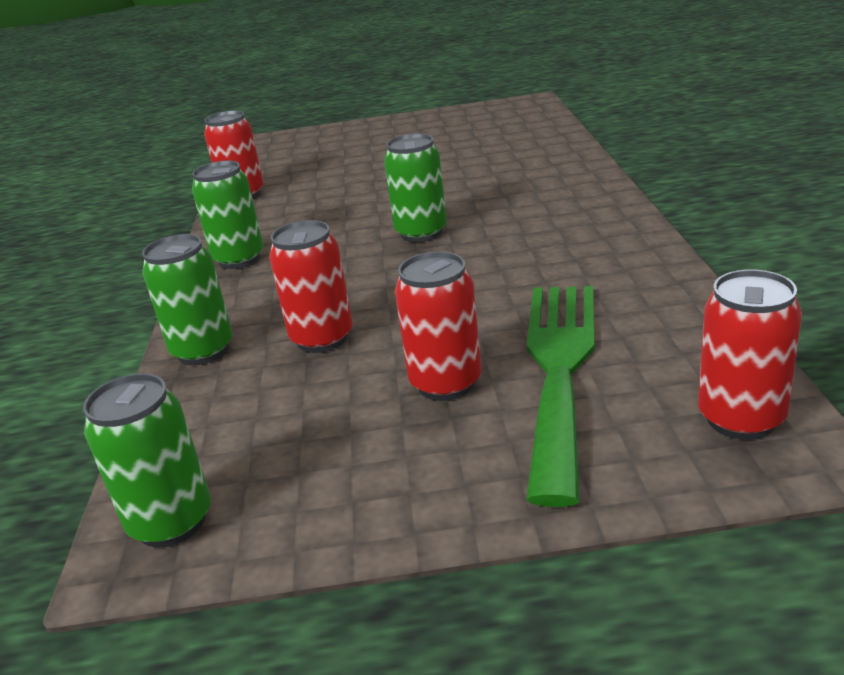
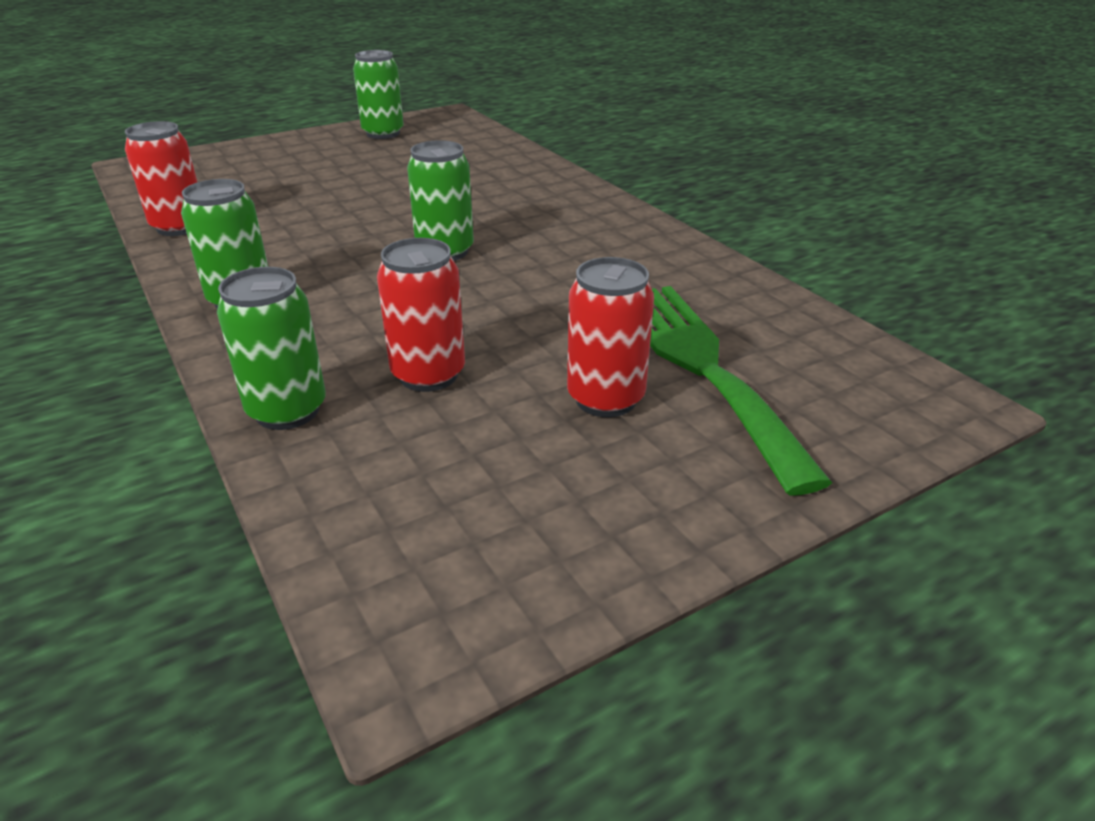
camera: 30 degrees left, 5 degrees up
green can [83,373,211,547] -> green can moved to [353,50,404,139]
red can [698,270,802,440] -> none

